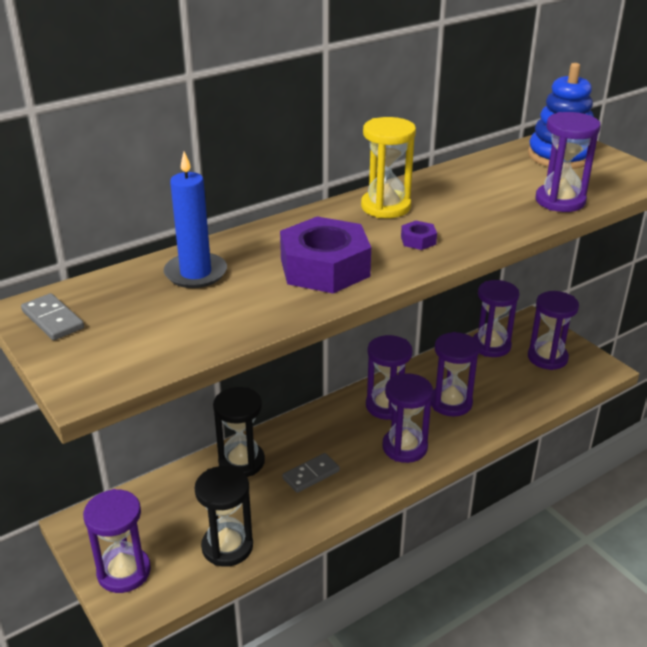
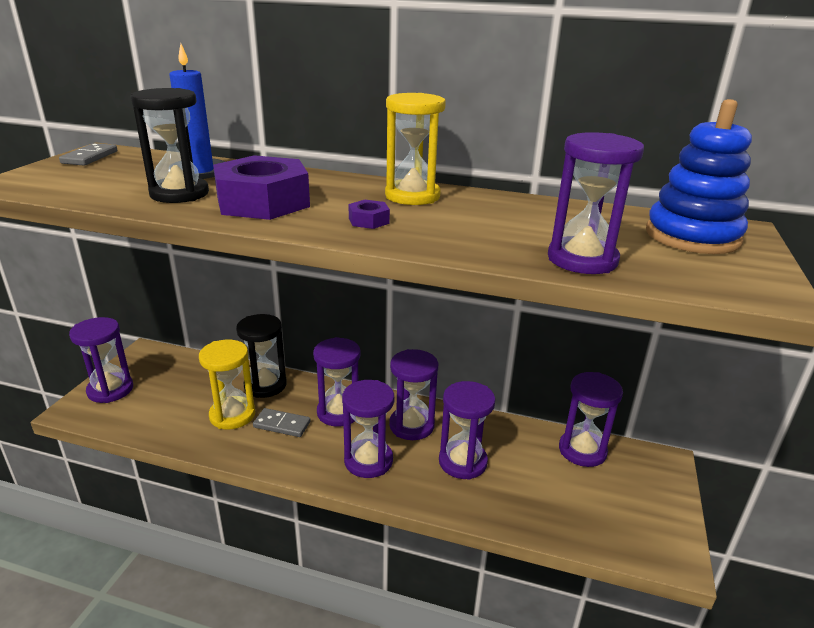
camera: 50 degrees right, 5 degrees down
black hourglass [194,466,253,567] -> black hourglass moved to [131,88,209,203]
purple hourglass [528,291,579,370] -> purple hourglass moved to [313,337,361,427]
none -> yellow hourglass [199,340,255,429]

